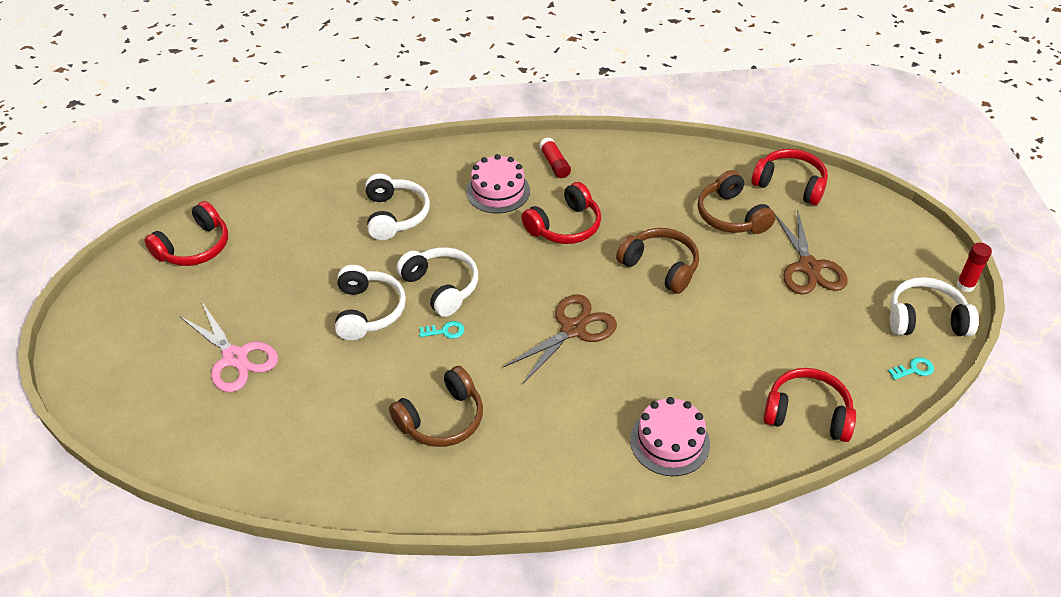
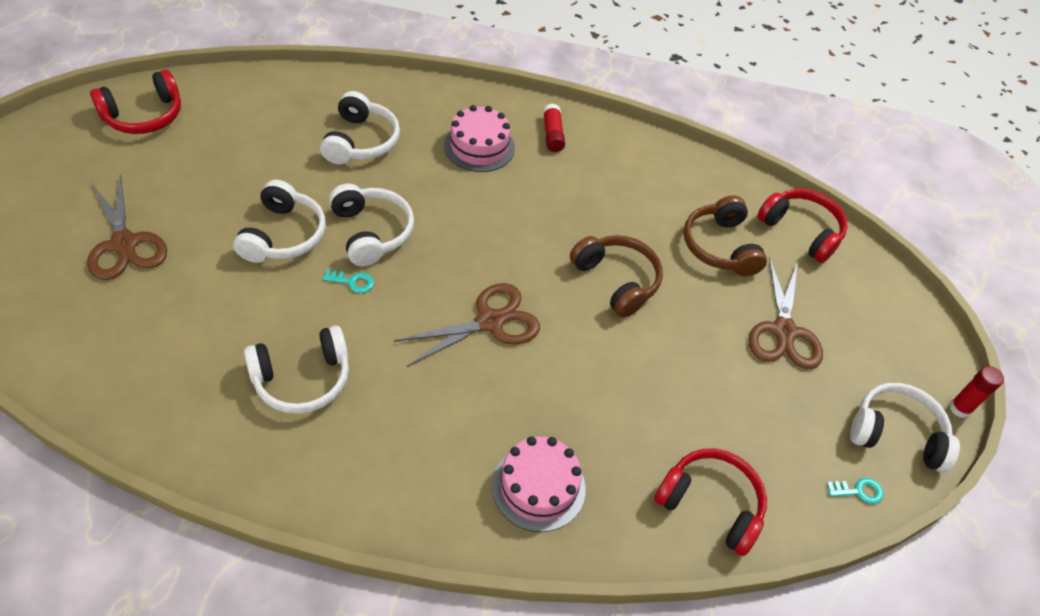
camera: 10 degrees right, 5 degrees up
pink scissors [179,302,278,392] -> brown scissors [87,174,167,280]
brown headphones [389,366,483,447] -> white headphones [244,325,349,414]
red headphones [522,182,601,244] -> none

